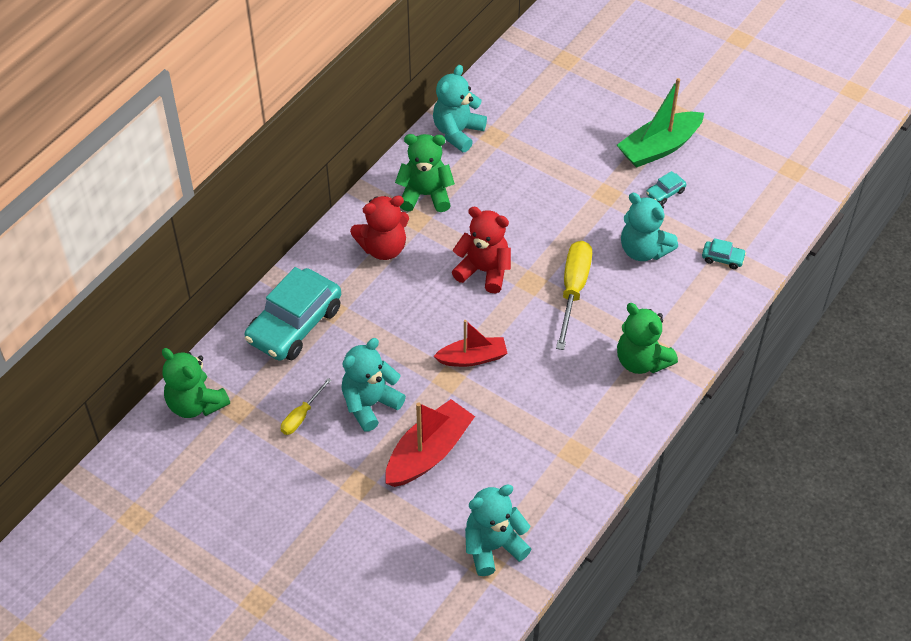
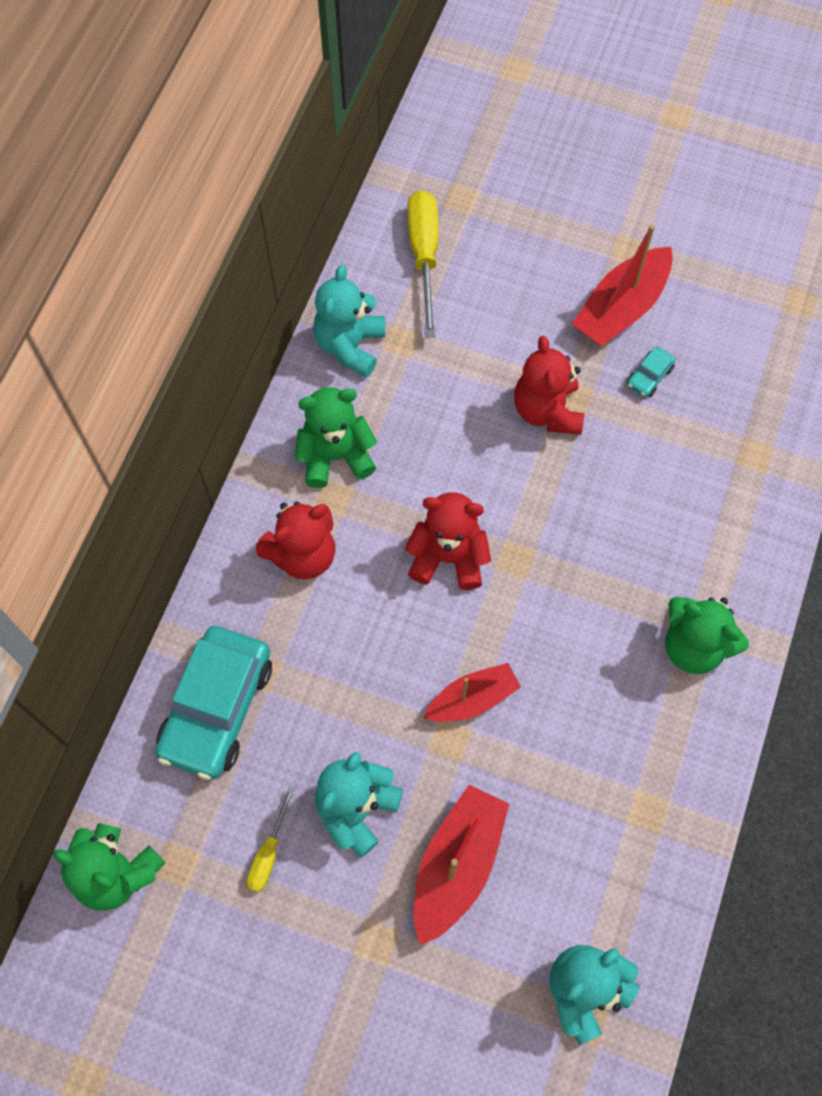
camera: 15 degrees left, 15 degrees up
yellow screwdriver [556,241,592,350] -> yellow screwdriver moved to [407,190,439,338]
green boat [617,78,704,168] -> red boat [572,224,673,346]
turquoise teddy bear [621,193,678,261] -> none
turquoise car [702,238,746,269] -> none
none -> red teddy bear [514,336,584,435]

